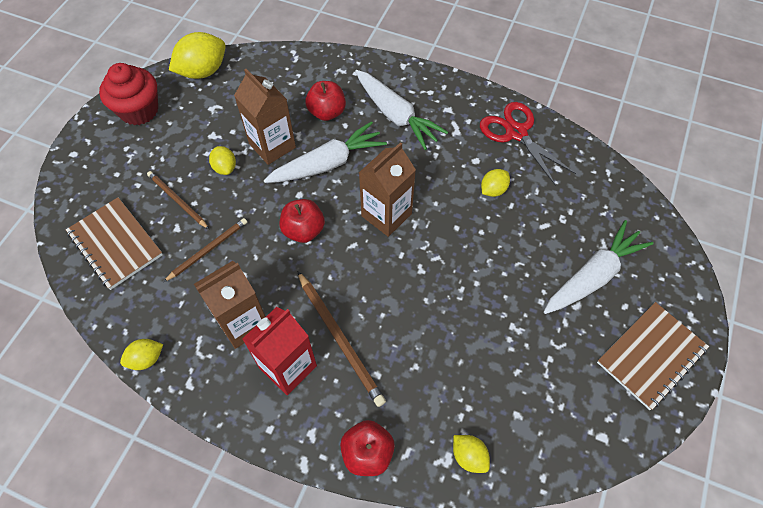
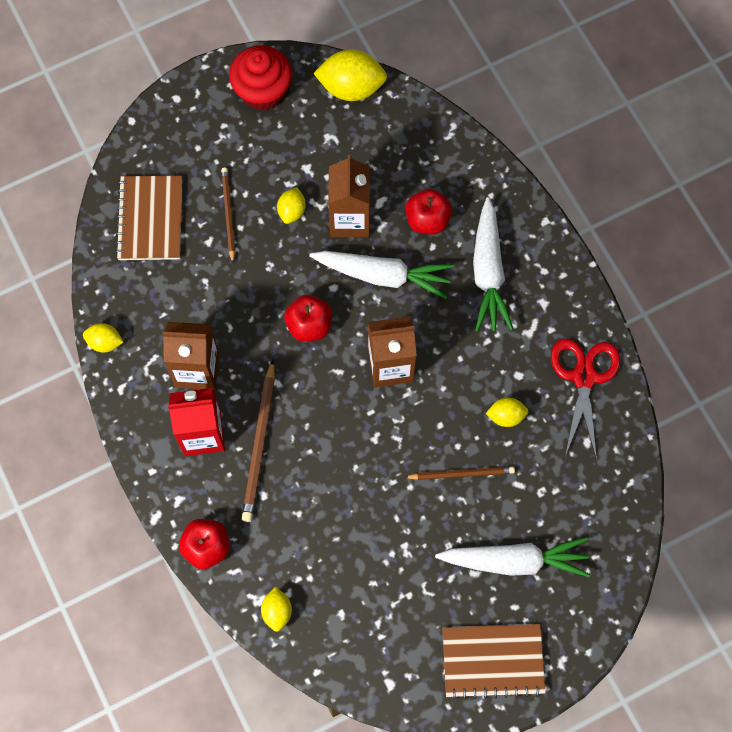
camera: 40 degrees right, 10 degrees up
brown pencil [164,218,247,282] -> brown pencil moved to [404,467,515,480]

